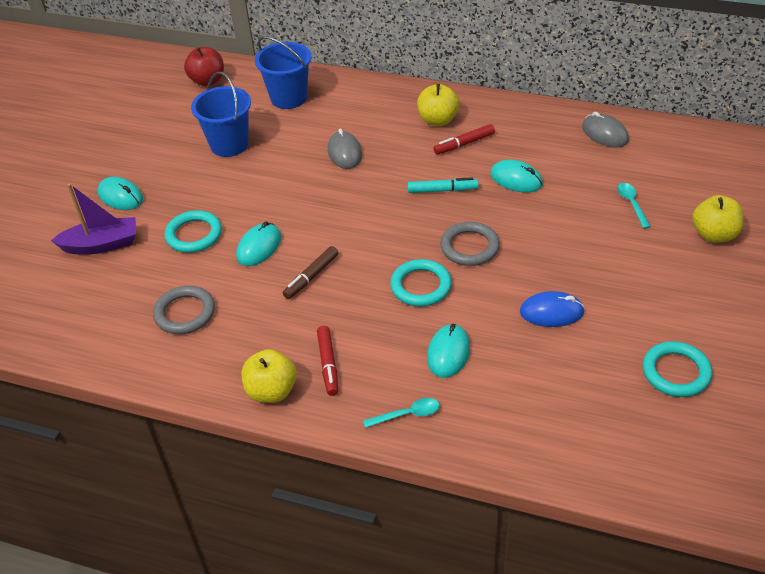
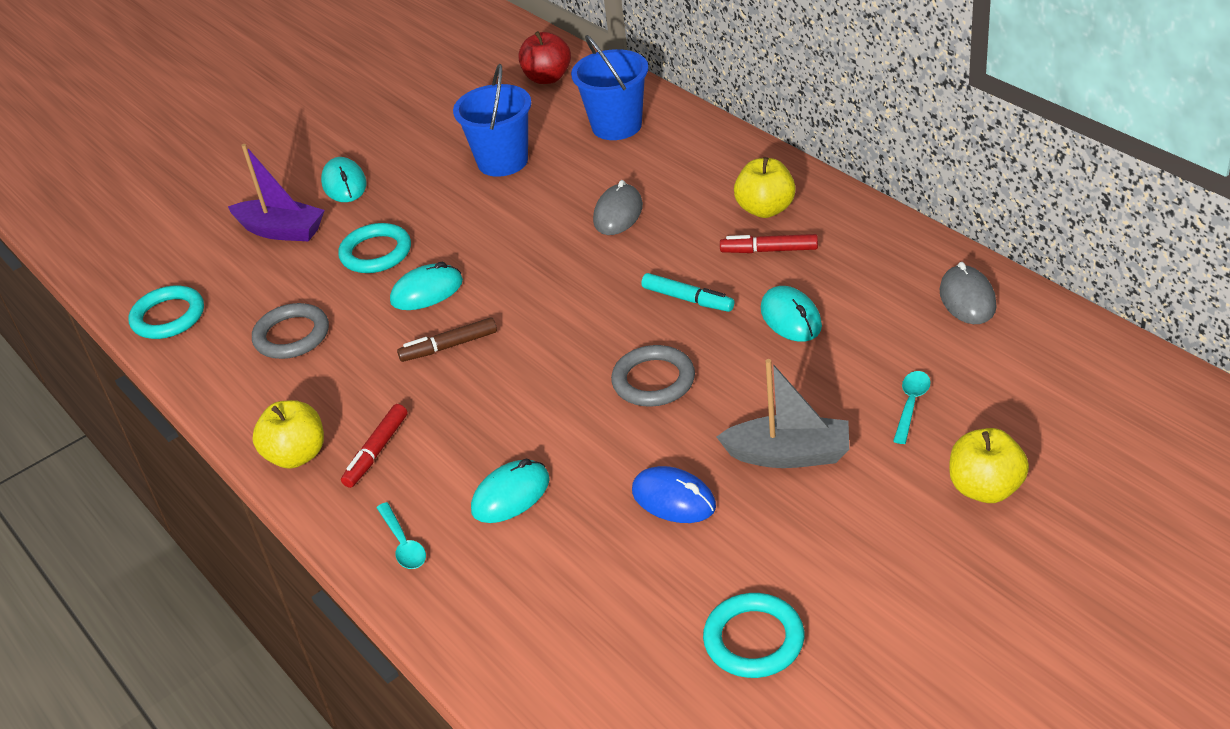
camera: 35 degrees right, 5 degrees down
turquoise spoon [363,398,440,428] -> turquoise spoon turned 45 degrees clockwise [377,502,426,569]
turquoise ring [390,259,452,307] -> turquoise ring moved to [128,285,204,339]
none -> grey boat [716,359,849,468]

